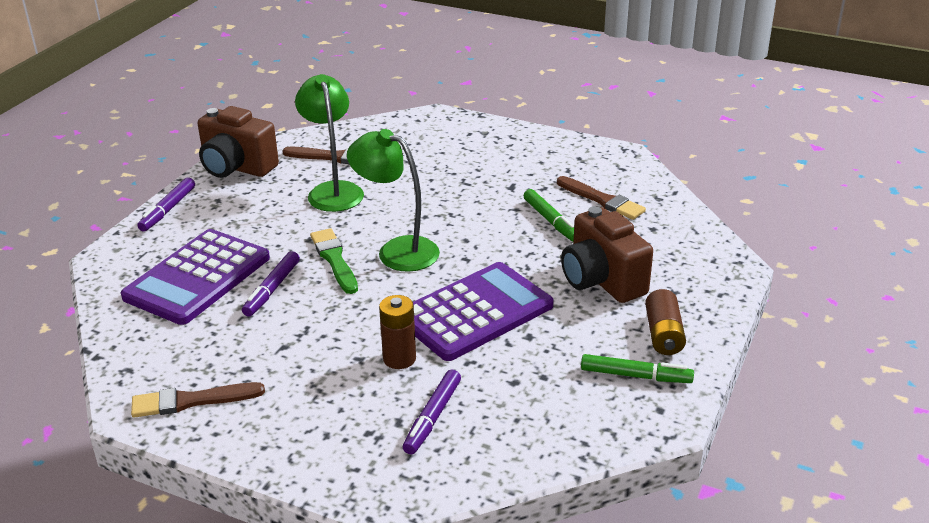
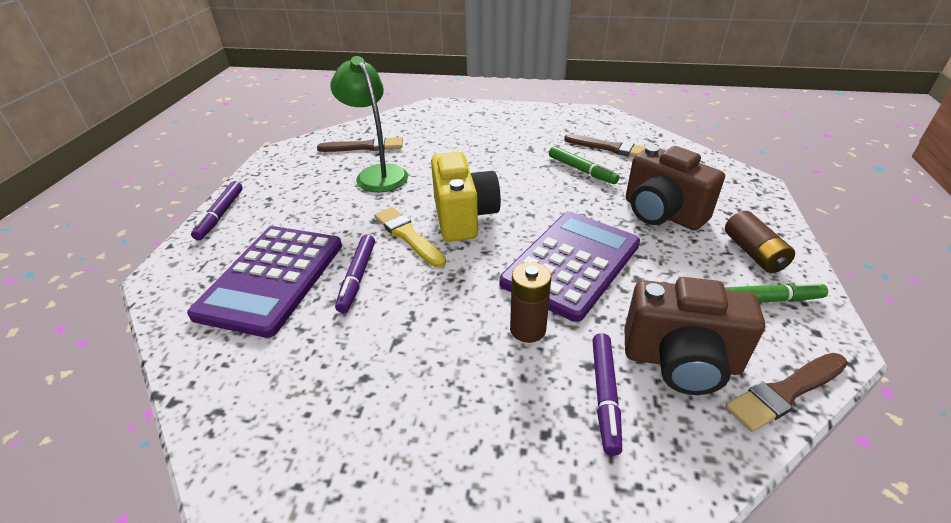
camera: 15 degrees left, 5 degrees up
brown brush [131,382,265,418] -> brown brush moved to [725,353,848,432]
brown camera [198,106,279,178] -> brown camera moved to [624,277,765,395]
green brush [310,228,358,294] -> yellow brush [374,207,446,268]
green lamp [347,129,440,272] -> yellow camera [431,152,501,242]

